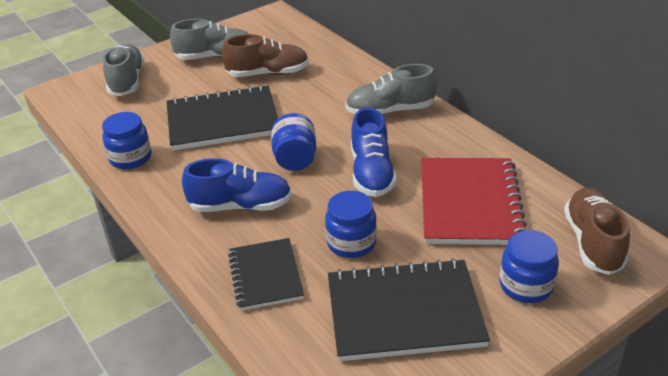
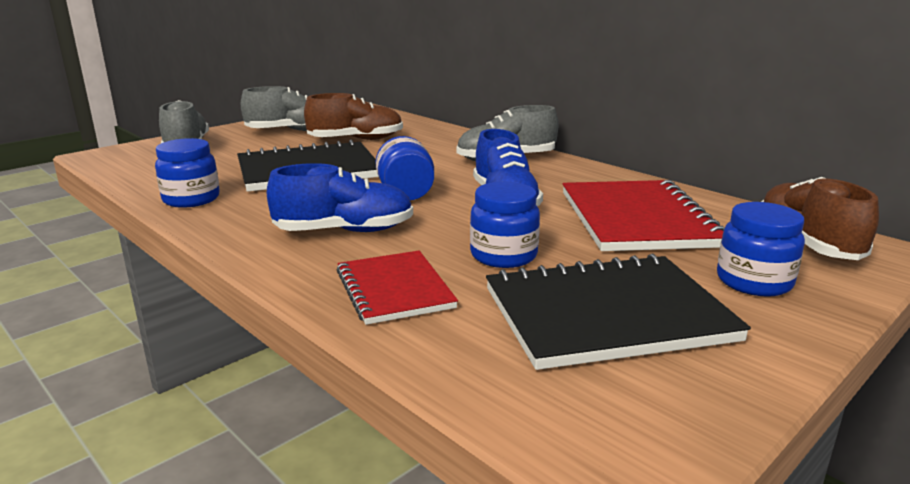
camera: 10 degrees left, 15 degrees down
black notebook [228,238,304,311] -> red notebook [336,251,458,325]

